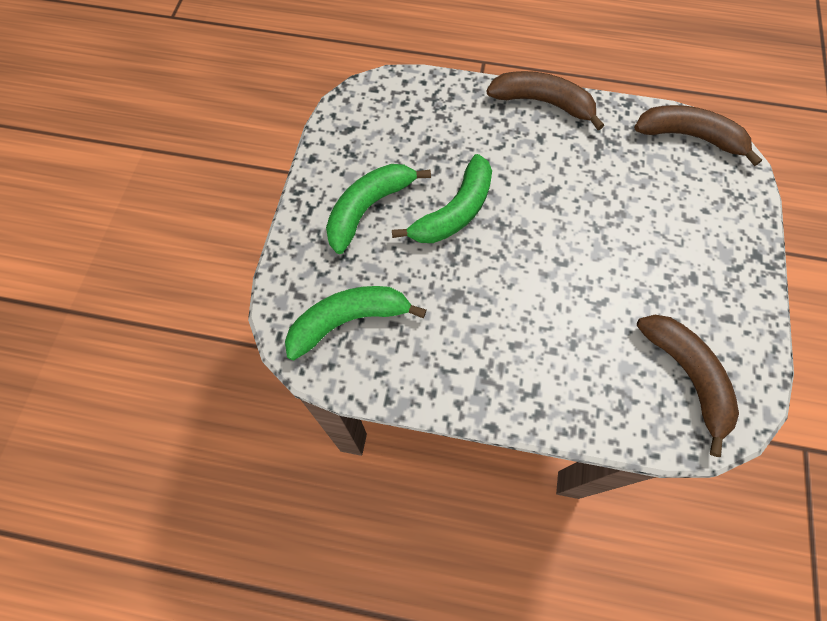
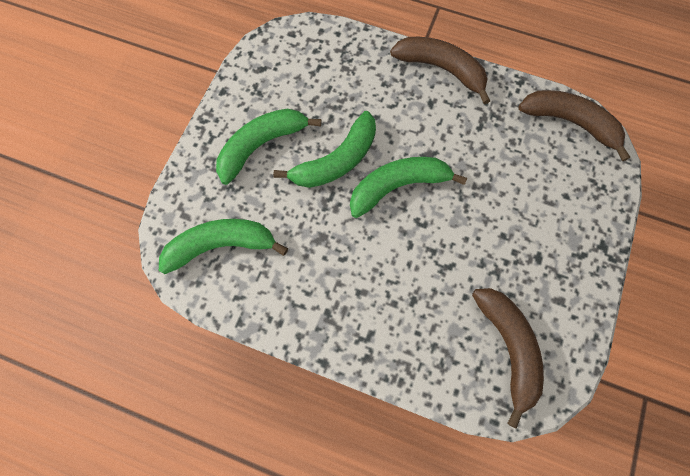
camera: 10 degrees right, 5 degrees up
none -> green banana [350,157,467,218]

